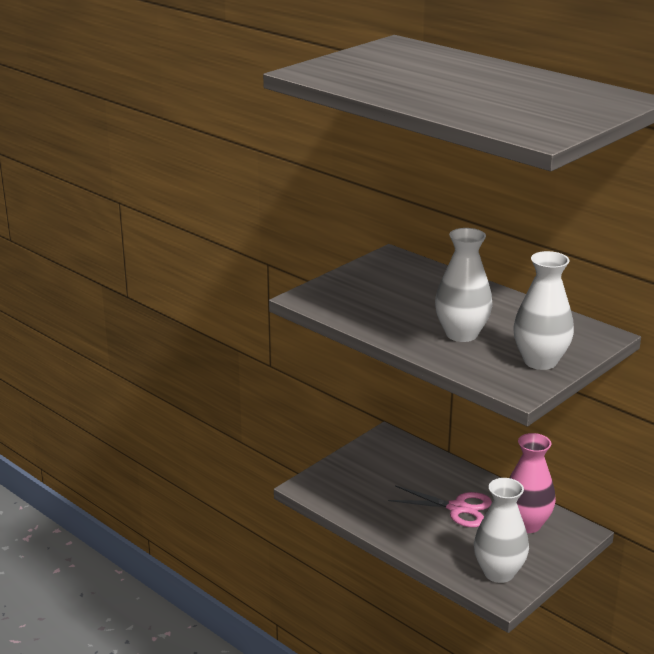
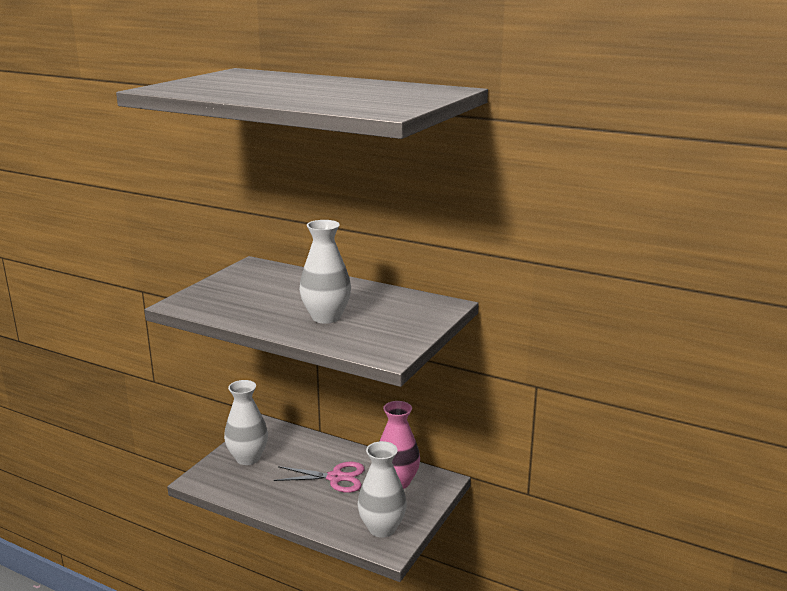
camera: 15 degrees left, 5 degrees down
white vase [513,251,574,370] -> white vase moved to [224,380,268,465]

